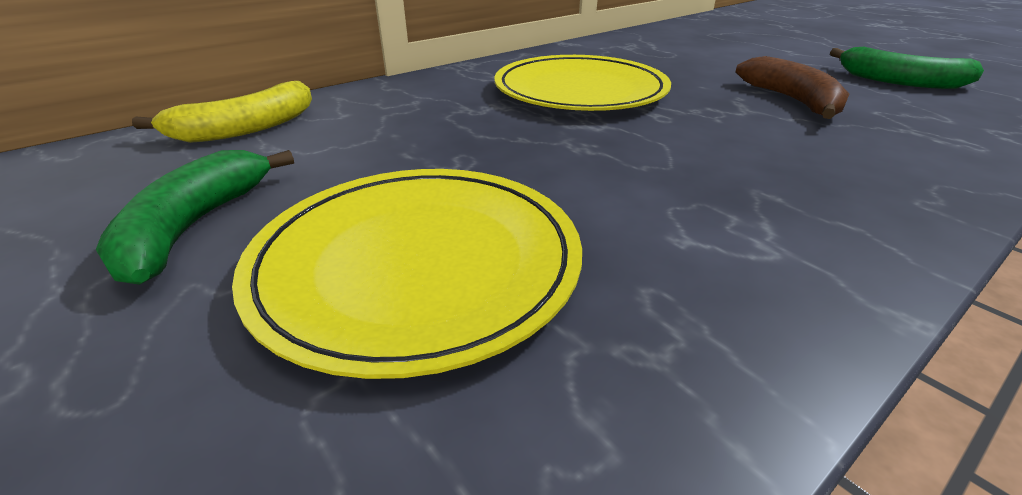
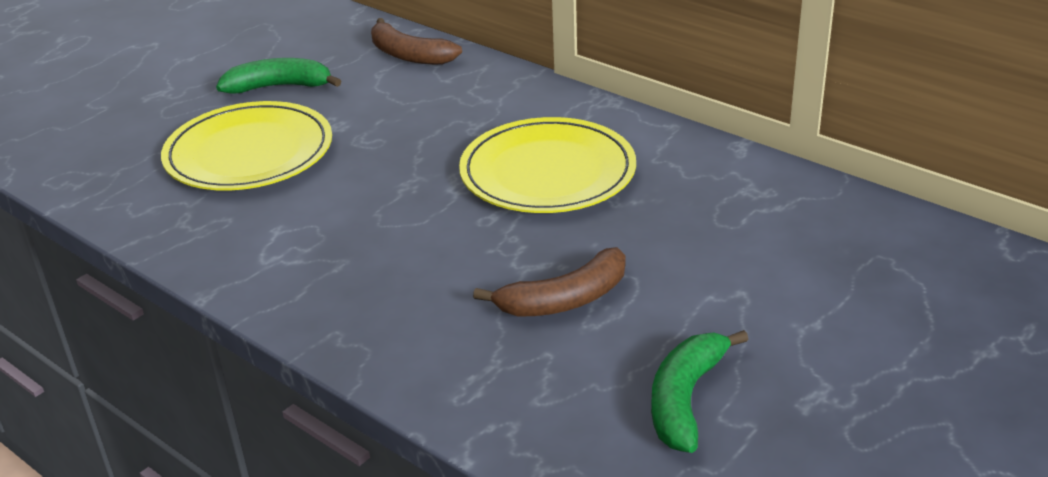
camera: 80 degrees right, 0 degrees up
yellow banana [132,81,312,143] -> brown banana [371,18,462,65]

